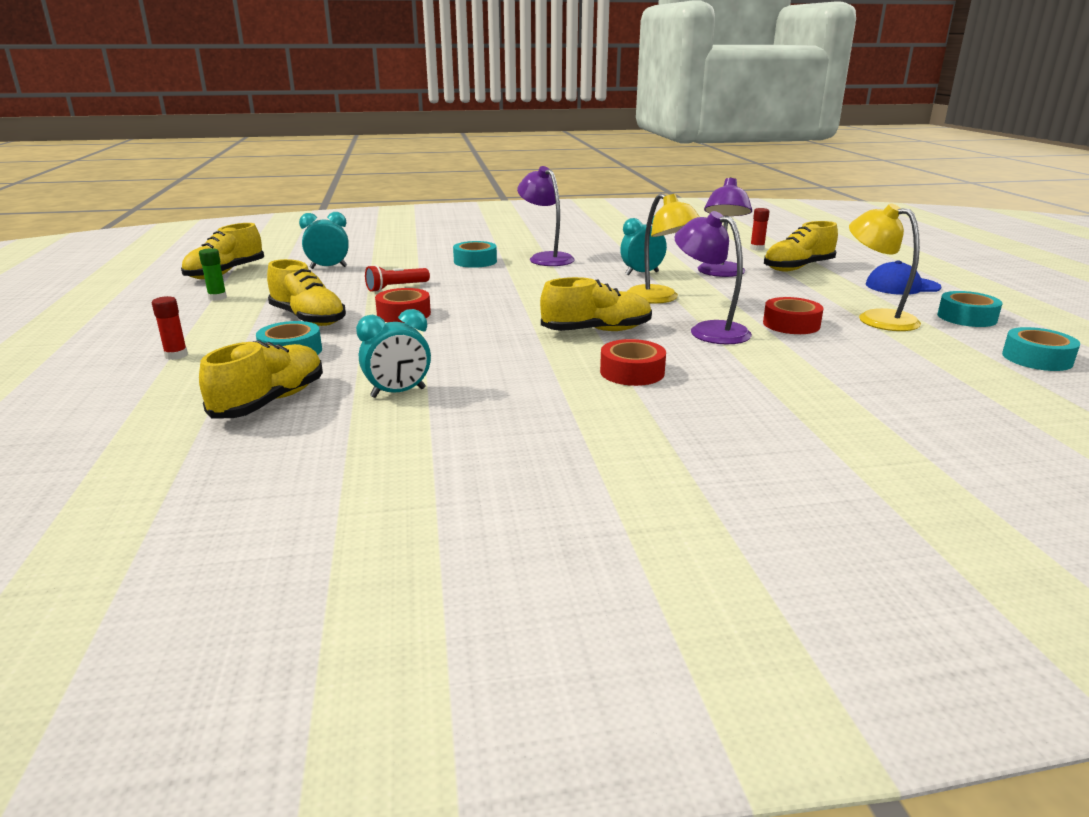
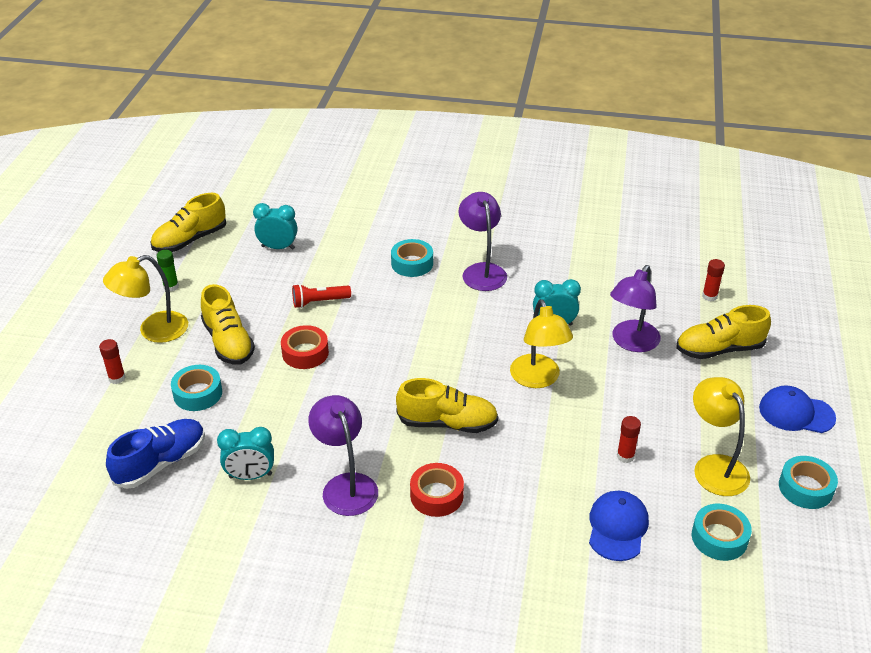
camera: 20 degrees right, 15 degrees up
yellow shoe [199,340,323,419] -> blue shoe [106,419,205,489]
purple lamp [675,211,752,344] -> purple lamp moved to [308,395,378,516]
red tape [763,297,824,334] -> red glue stick [617,416,641,463]
turquoise tape [1002,327,1080,371] -> turquoise tape moved to [692,504,752,561]
none -> yellow lamp [103,255,188,343]
none -> blue cap [589,491,649,561]

